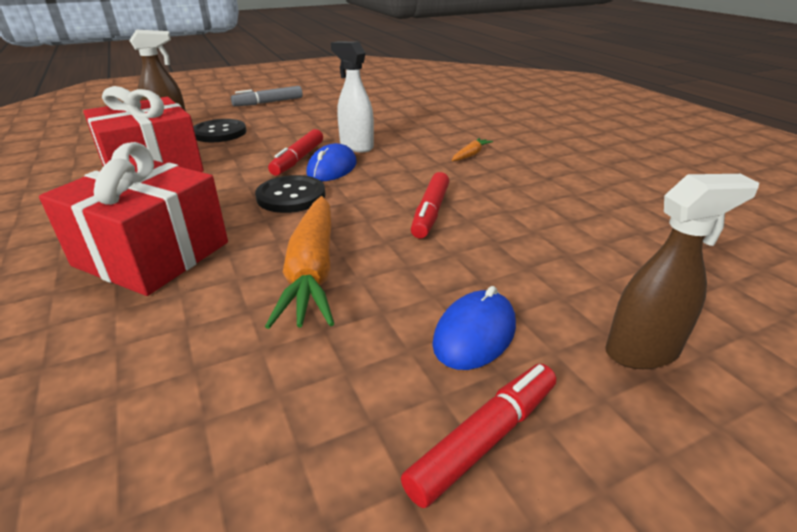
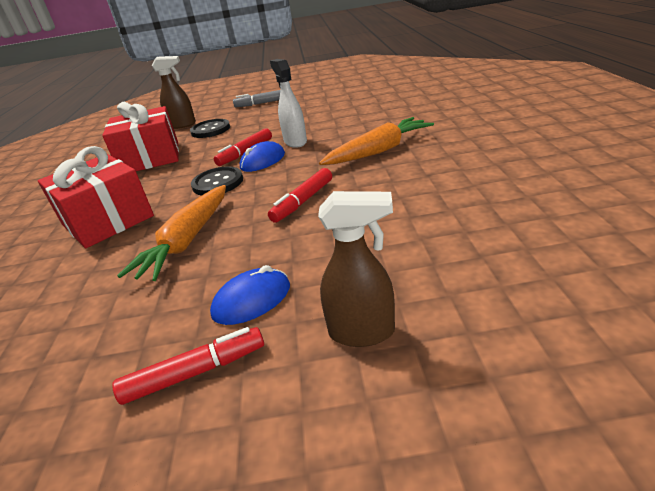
camera: 25 degrees right, 0 degrees up
orange carrot [452,138,493,161] -> orange carrot [319,117,434,165], size x2.23

